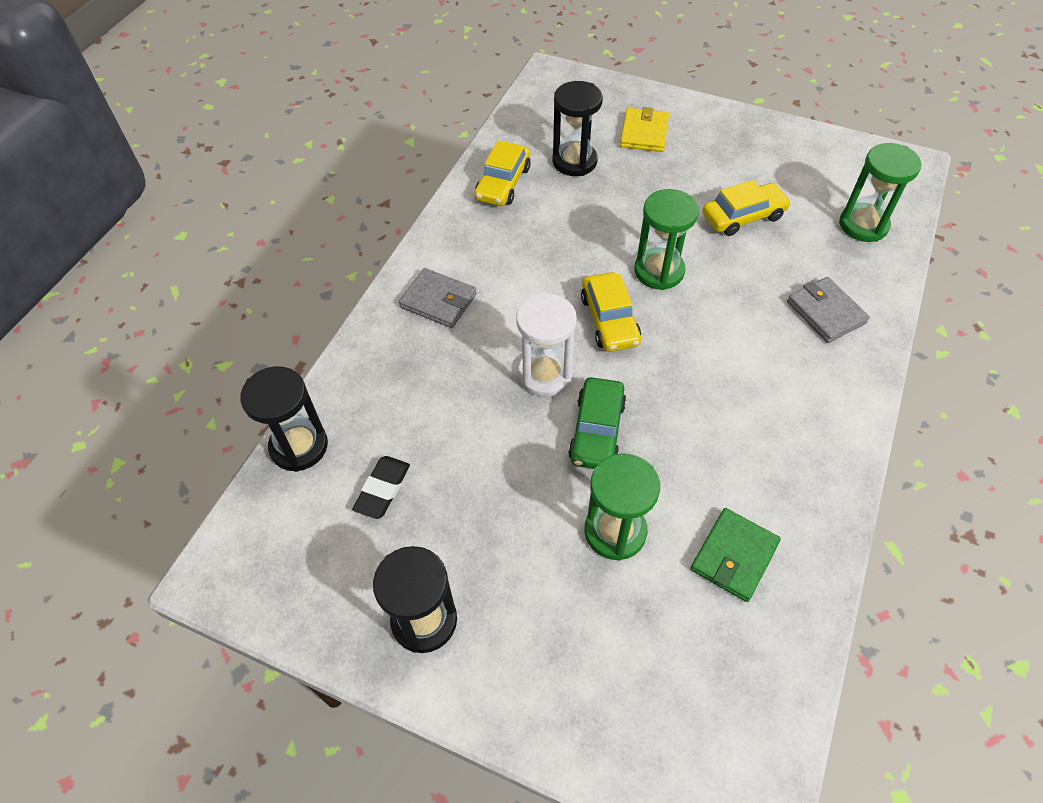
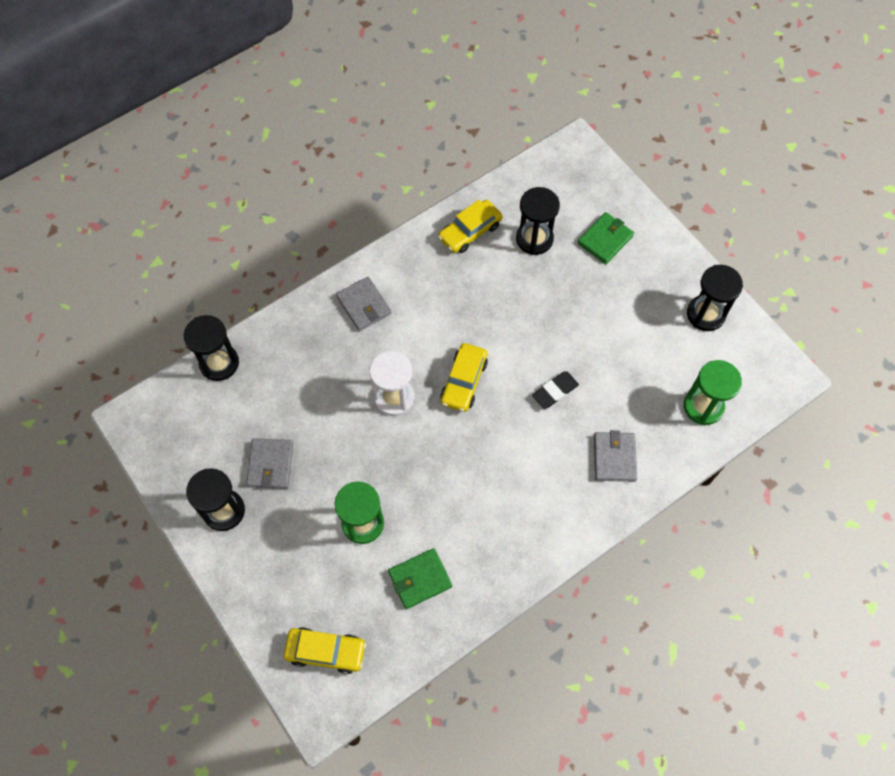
camera: 30 degrees right, 10 degrees up
black eraser [352,456,410,519] -> black eraser moved to [532,371,579,409]
green car [568,377,626,469] -> none
yellow wallet [620,107,669,152] -> green wallet [578,212,634,264]
green hourglass [634,189,699,290] -> none
yellow car [702,180,791,236] -> yellow car moved to [284,627,366,674]
none -> grey wallet [246,438,293,489]
none -> black hourglass [687,265,743,331]

